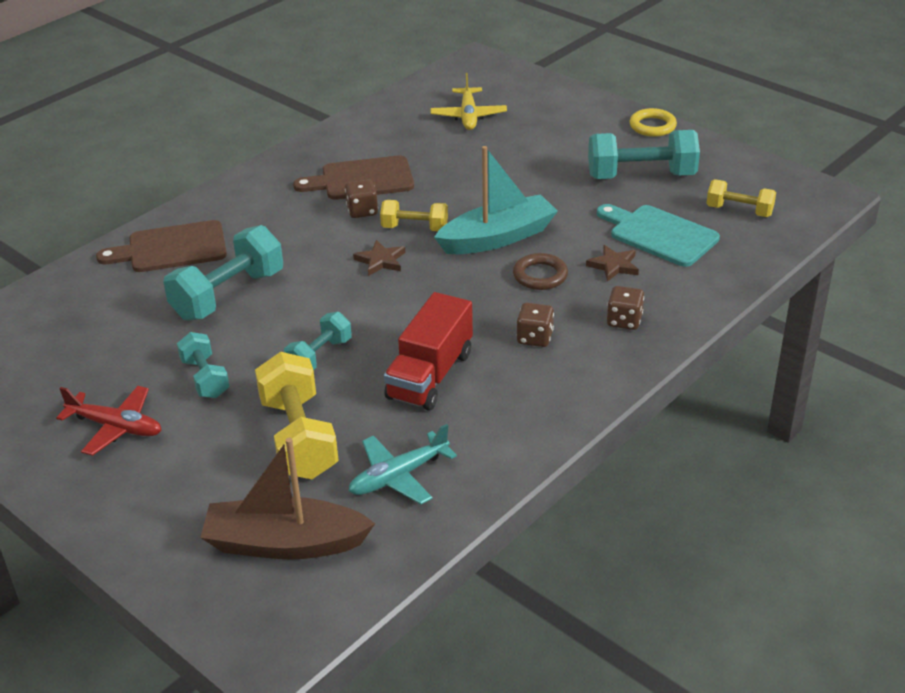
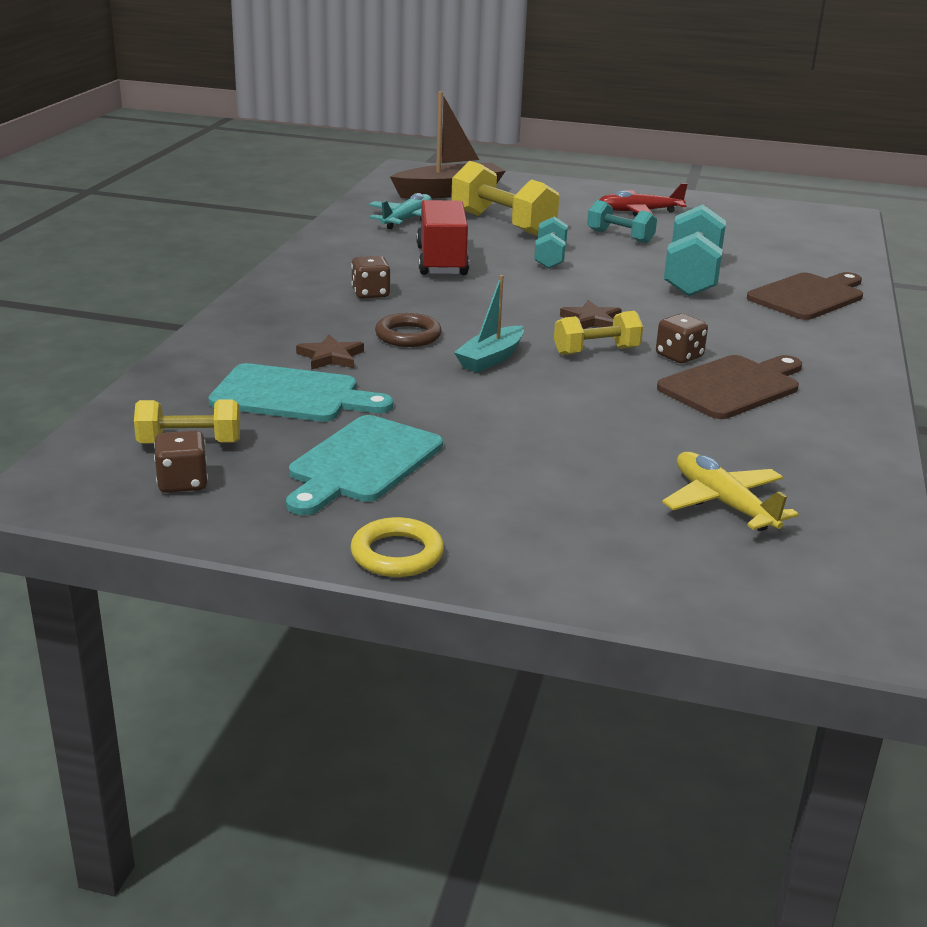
camera: 150 degrees right, 10 degrees down
turquoise boat [434,146,558,254] -> turquoise boat [454,275,524,373], size x0.60
turquoise dumbbell [588,130,700,179] -> turquoise cutting board [286,415,443,515]
brown dice [607,286,644,330] -> brown dice moved to [154,430,208,493]

